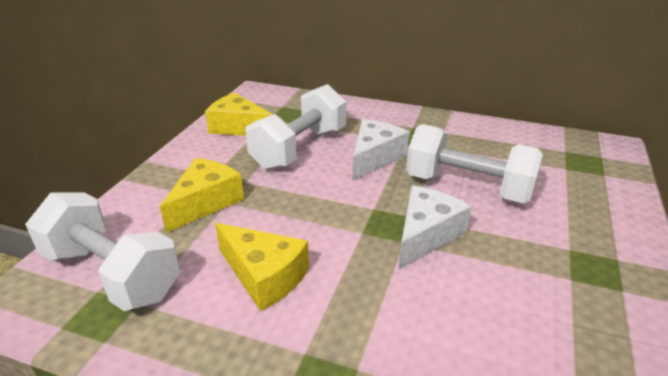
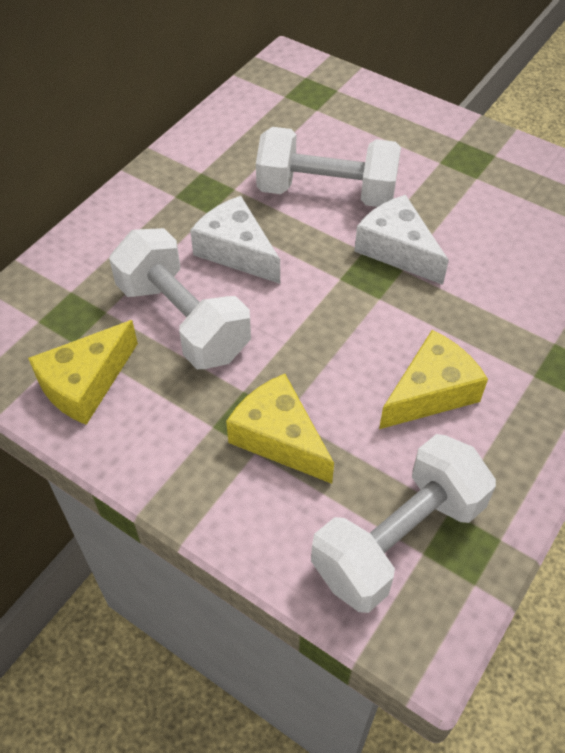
camera: 75 degrees left, 20 degrees up
white dumbbell [406,124,543,203] -> white dumbbell turned 60 degrees clockwise [256,127,401,207]

